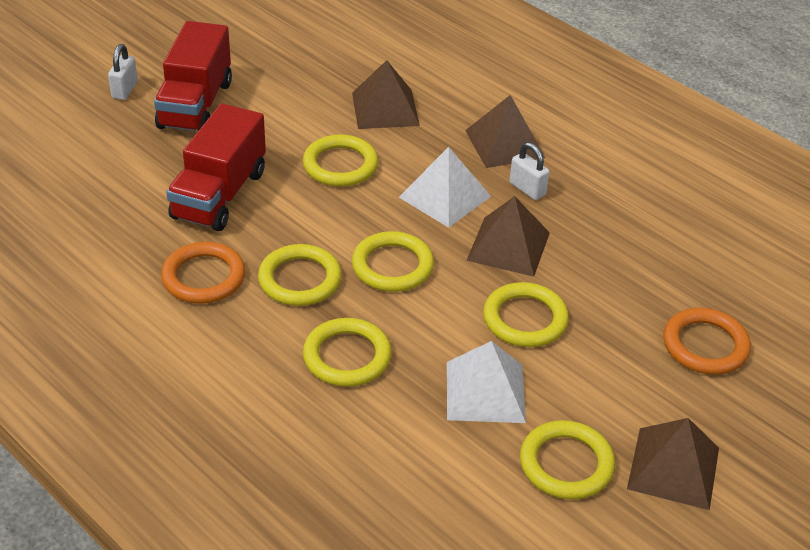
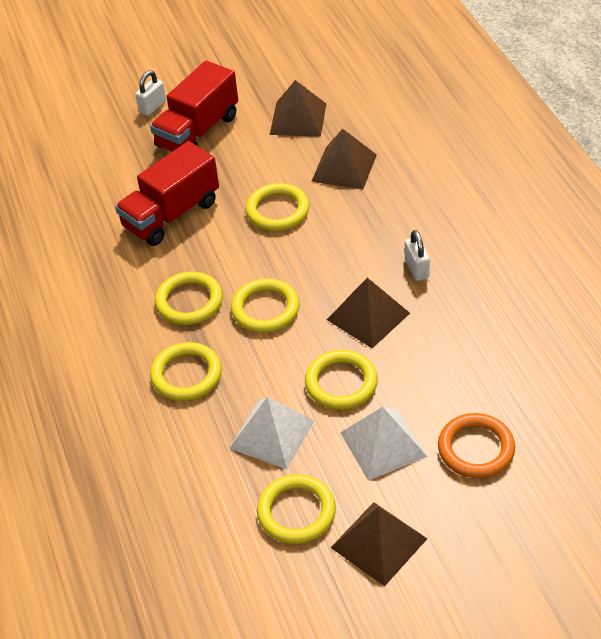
camera: 30 degrees right, 5 degrees up
orange ring [161,242,246,304] -> none
white pyramid [399,147,491,228] -> white pyramid moved to [340,407,427,481]
brown pyramid [465,95,545,168] -> brown pyramid moved to [270,80,326,137]

